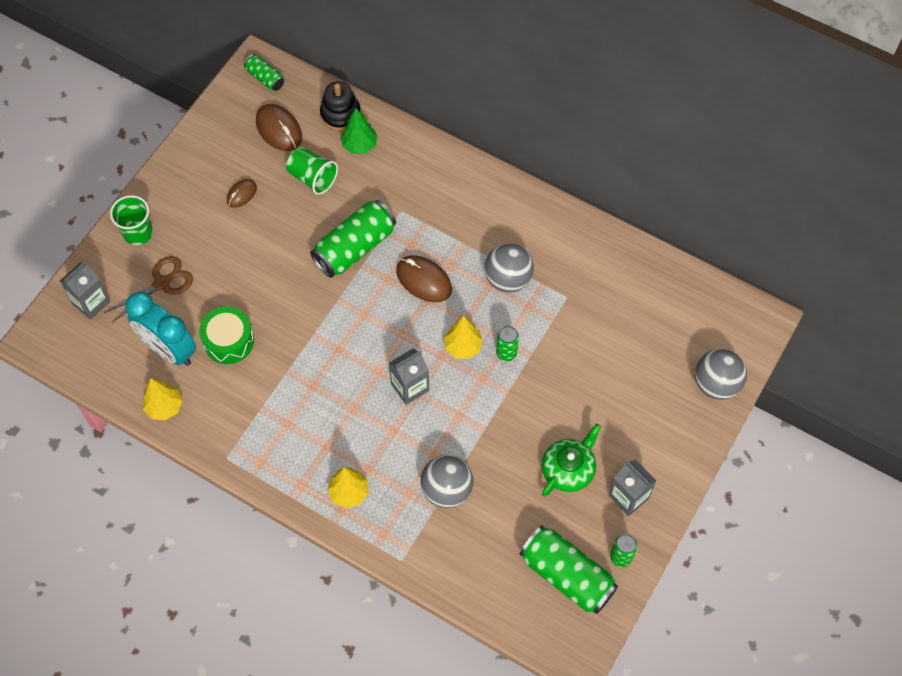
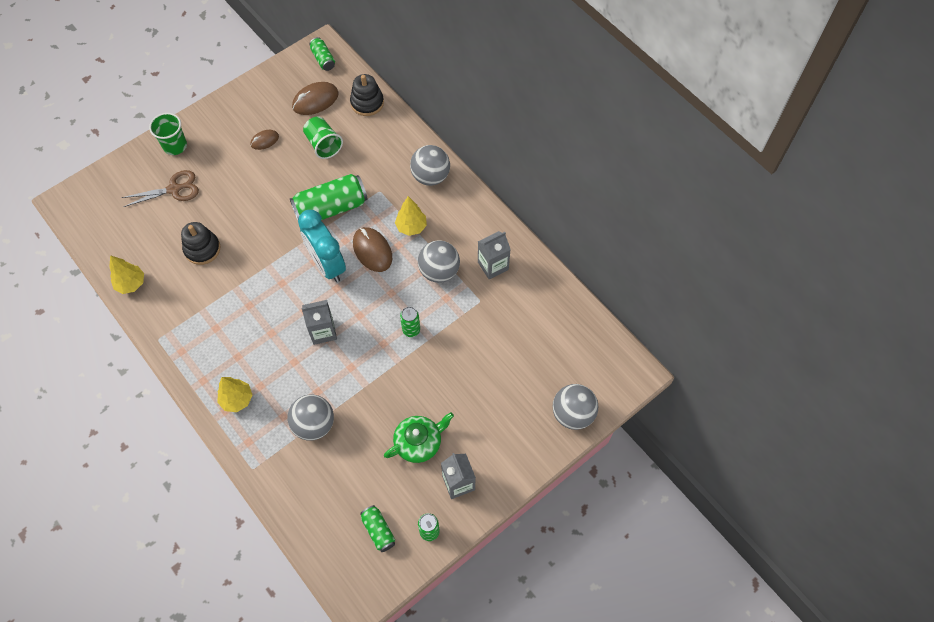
camera: 20 degrees right, 0 degrees up
grey carton [60,261,110,320] -> grey carton moved to [478,231,511,279]
turquoise clock [125,292,196,366] -> turquoise clock moved to [298,210,346,282]
green drum [199,307,254,364] -> black stacking toy [181,222,221,265]
brown mouse [256,104,302,151] -> brown mouse turned 75 degrees clockwise [292,82,339,115]
green tree [341,108,377,154] -> none
yellow tree [444,316,483,359] -> yellow tree moved to [395,196,427,236]
green can [519,525,618,614] -> green can [360,505,395,552], size x0.52
none -> grey ball [410,145,450,186]

